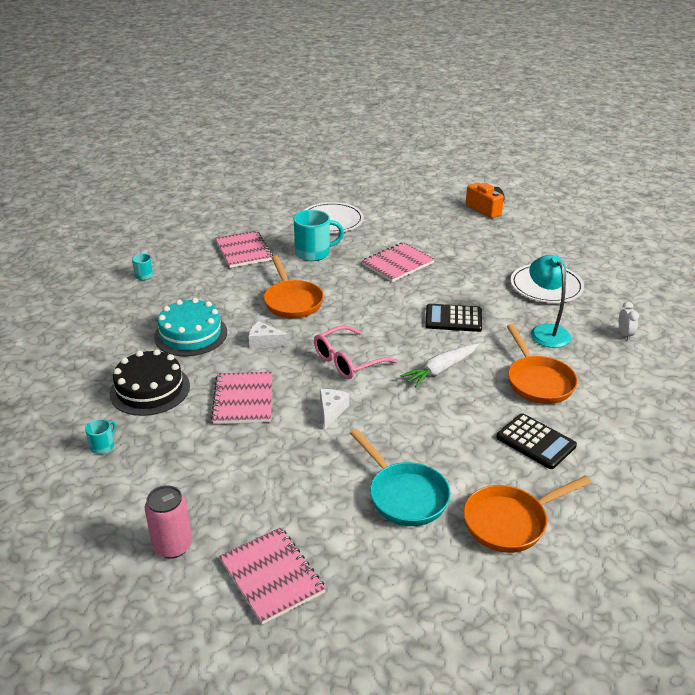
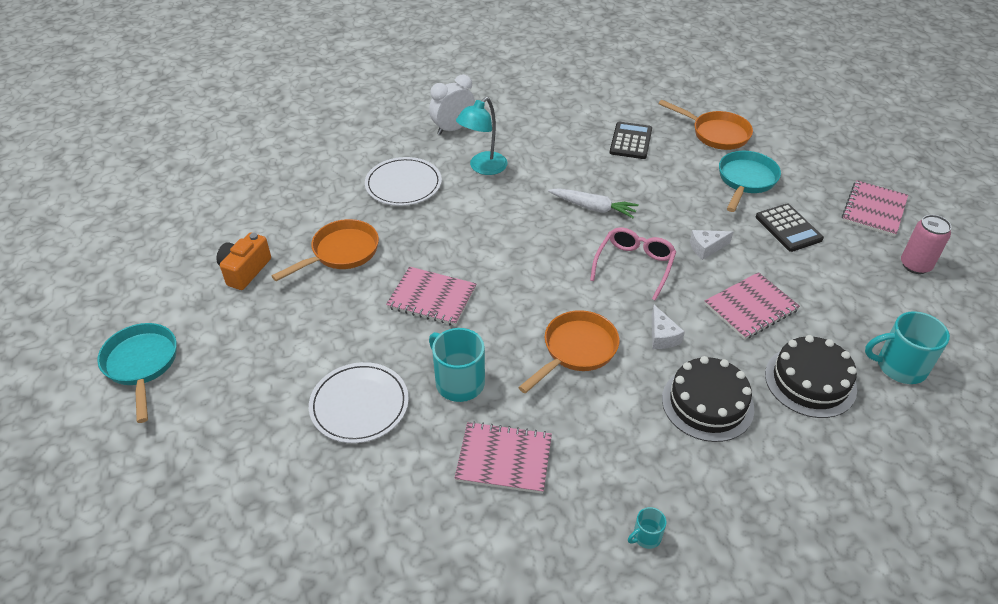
camera: 120 degrees left, 10 degrees up
turquoise mug [85,419,116,454] -> turquoise mug [865,311,950,384], size x2.02
turquoise cake [154,298,227,356] -> black cake [662,356,754,442]
pink notebook [215,230,273,268] -> pink notebook turned 60 degrees clockwise [454,421,552,494]
pink glasses [314,325,398,379] -> pink glasses turned 90 degrees counterclockwise [590,227,676,301]
black calculator [425,304,482,332] -> black calculator moved to [756,204,824,252]
orange pan [506,324,578,404] -> orange pan moved to [272,219,379,281]
white clock [619,302,639,340] -> white clock [429,74,475,135], size x1.85
none -> turquoise pan [97,323,177,423]

